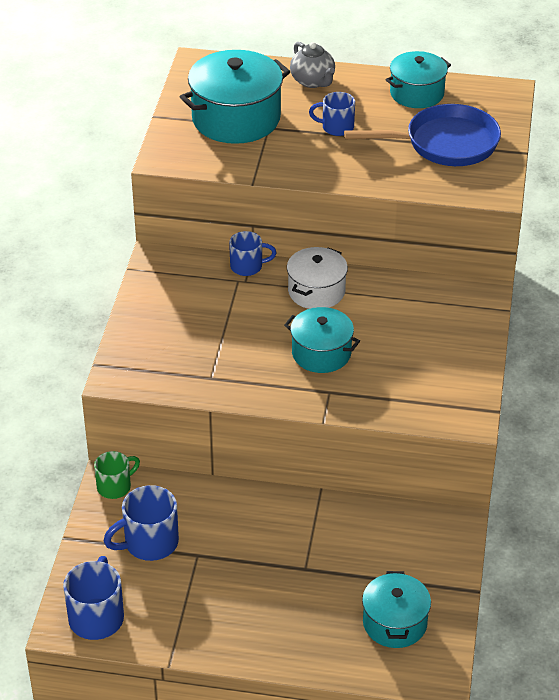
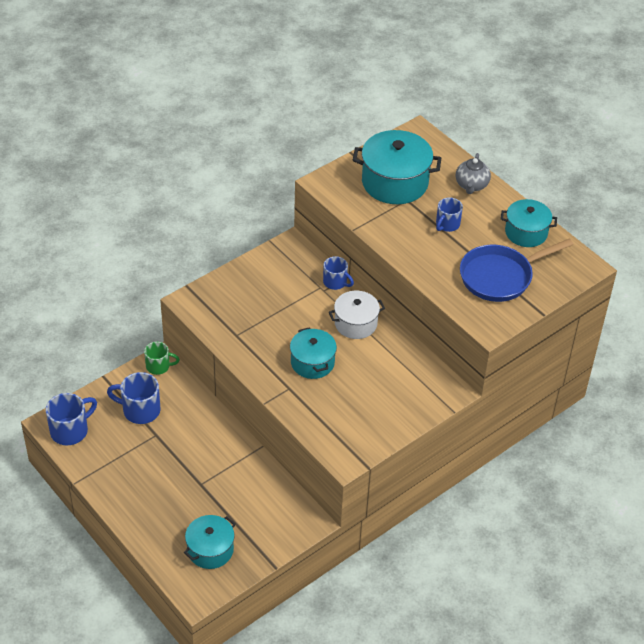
camera: 40 degrees right, 5 degrees up
blue mug [309,92,355,136] -> blue mug turned 105 degrees counterclockwise [436,198,463,232]
blue pan [344,104,501,166] -> blue pan turned 120 degrees clockwise [460,239,573,302]

